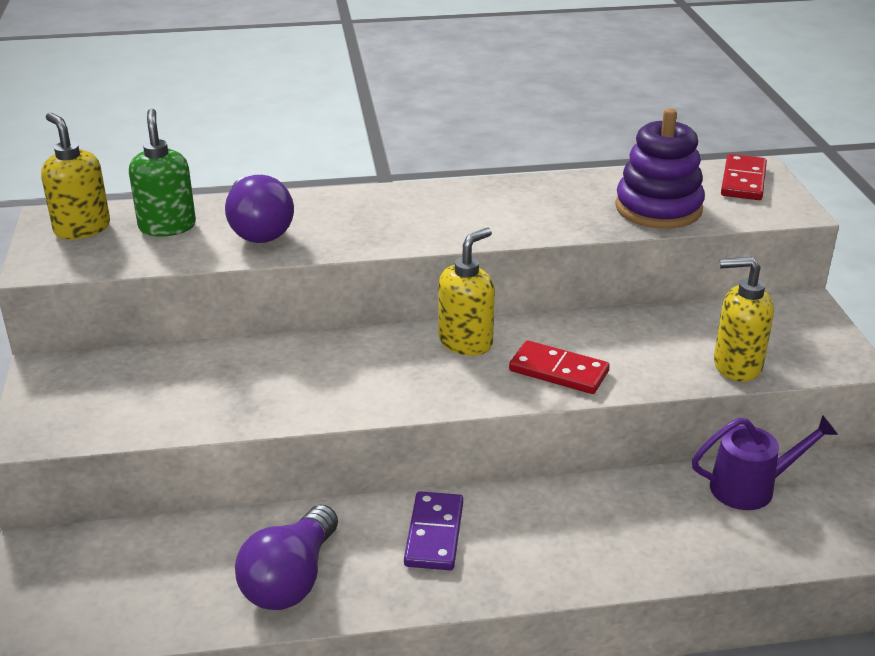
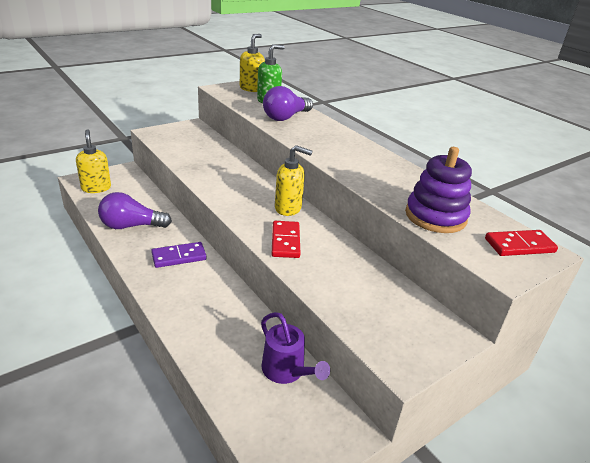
camera: 60 degrees right, 0 degrees up
yellow soap dispenser [714,257,774,381] -> yellow soap dispenser moved to [76,129,111,193]

